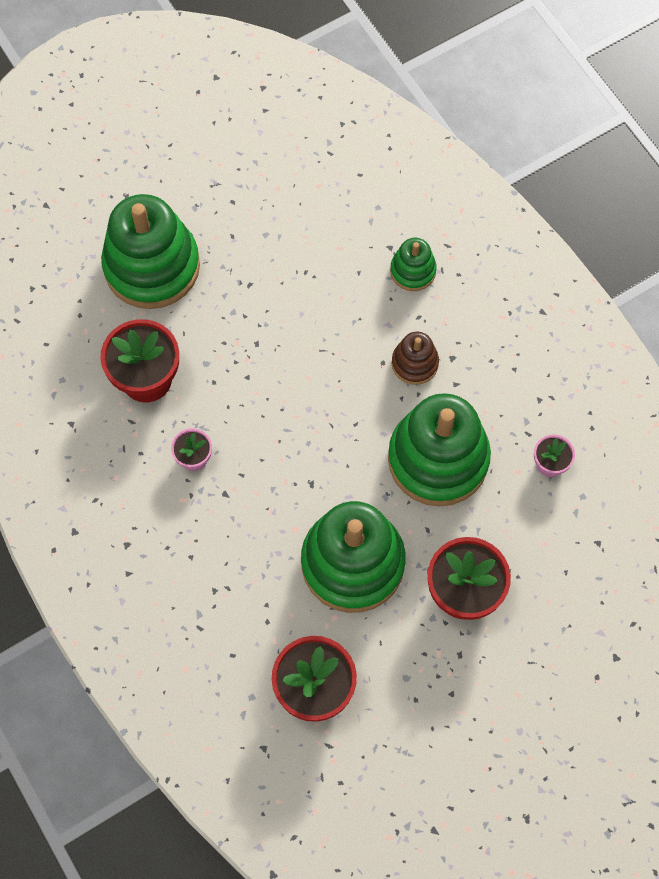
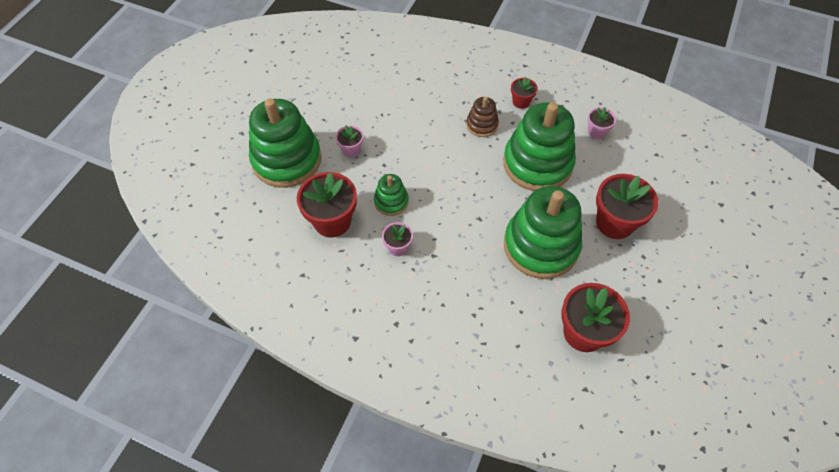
camera: 35 degrees left, 10 degrees down
green stacking toy [390,238,437,291] -> green stacking toy moved to [374,174,409,216]
none -> pink flower pot [335,125,363,157]
none -> red flower pot [511,77,538,109]

